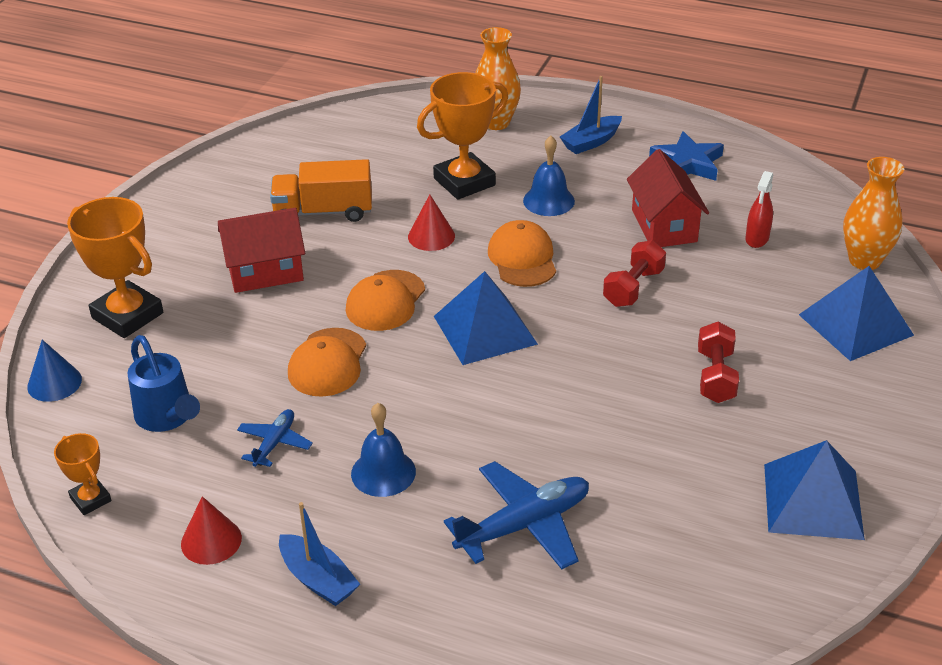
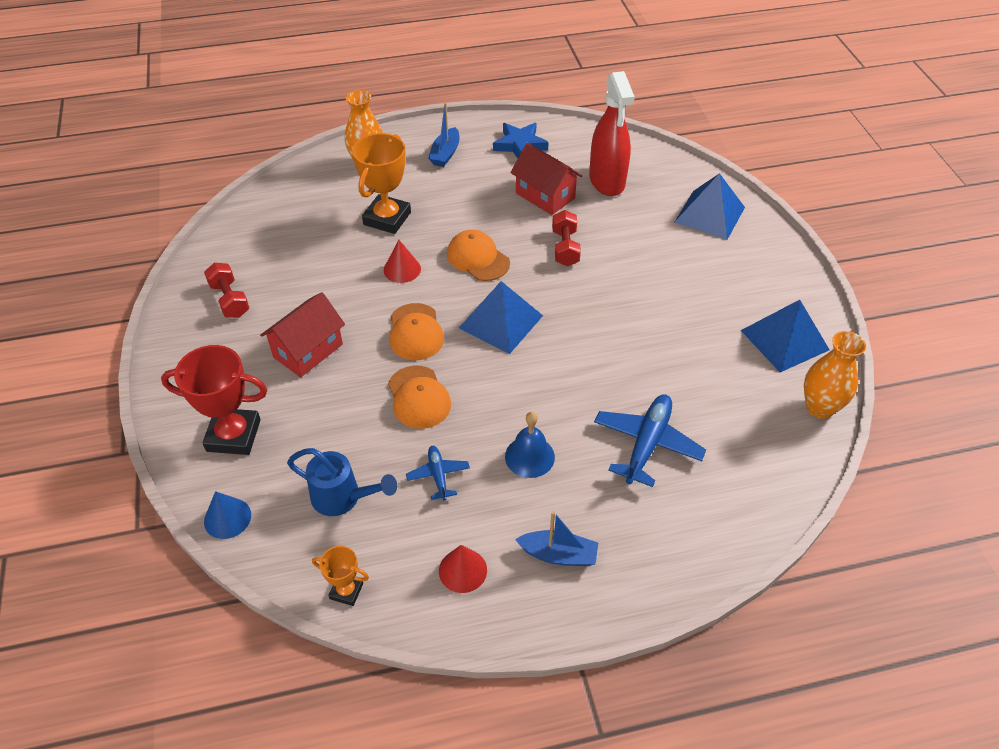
camera: 35 degrees left, 10 degrees up
orange trophy [67,197,163,338] -> red trophy [161,345,267,455]
orange truck [270,159,372,222] -> none
blue bell [523,136,575,216] -> none
red dumbbell [698,322,739,403] -> red dumbbell moved to [204,263,249,318]
red spray bottle [745,171,773,248] -> red spray bottle [589,71,635,196], size x2.13
orange vase [843,157,904,270] -> orange vase moved to [804,331,866,419]

